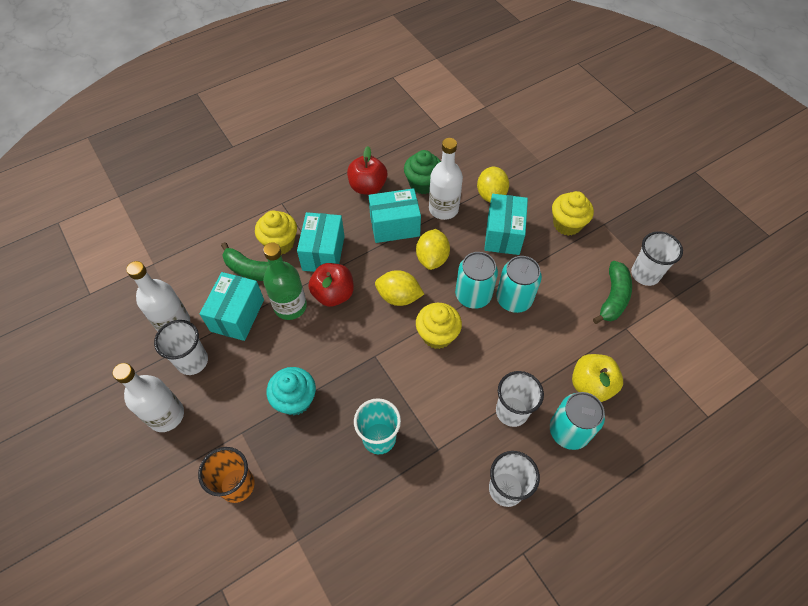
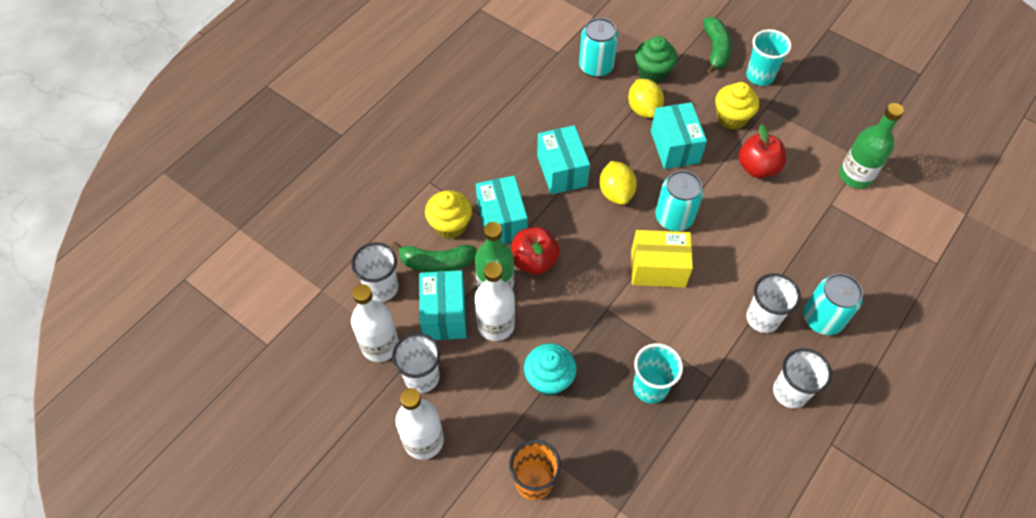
camera: 20 degrees left, 0 degrees up
red apple [347,146,387,195] -> red apple moved to [739,124,786,178]
turquoise box [369,188,421,243] -> turquoise box turned 75 degrees counterclockwise [537,125,590,195]
yellow lemon [375,270,424,306] -> none
green cupcake [404,150,441,194] -> green cupcake moved to [635,36,677,83]
yellow cupcake [416,303,462,349] -> yellow box [631,230,693,288]
white bottle [429,138,463,220] -> white bottle moved to [475,262,515,341]
turquoise can [496,256,542,313] -> turquoise can moved to [579,18,618,78]
yellow apple [572,354,623,402] -> none
green banana [593,261,632,324] -> green banana moved to [703,17,732,74]
white cup [631,231,683,286] -> white cup moved to [351,242,398,302]
none -> turquoise cup [746,29,791,86]
none -> green bottle [839,103,904,189]

